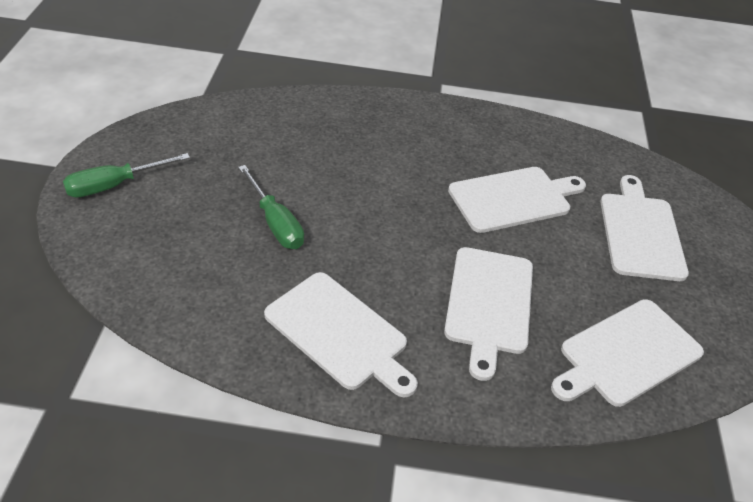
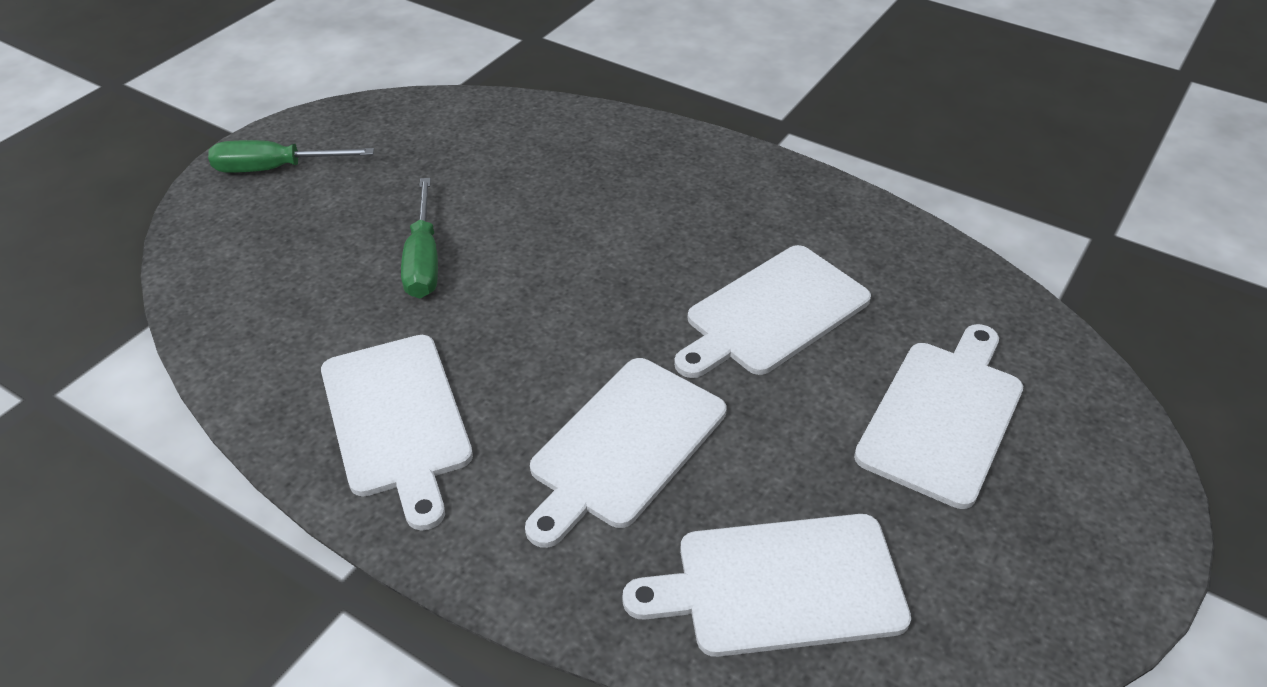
camera: 30 degrees right, 0 degrees up
white cutting board [448,167,586,233] -> white cutting board turned 135 degrees clockwise [674,245,871,378]

